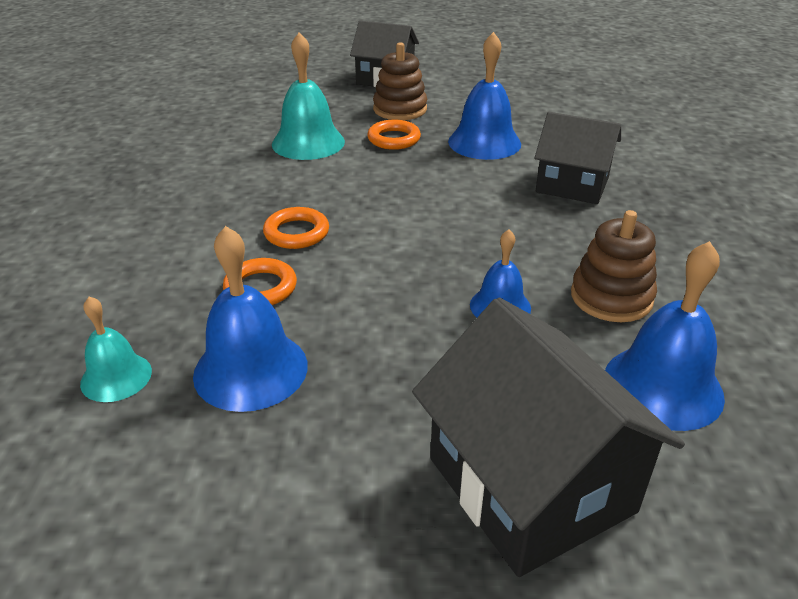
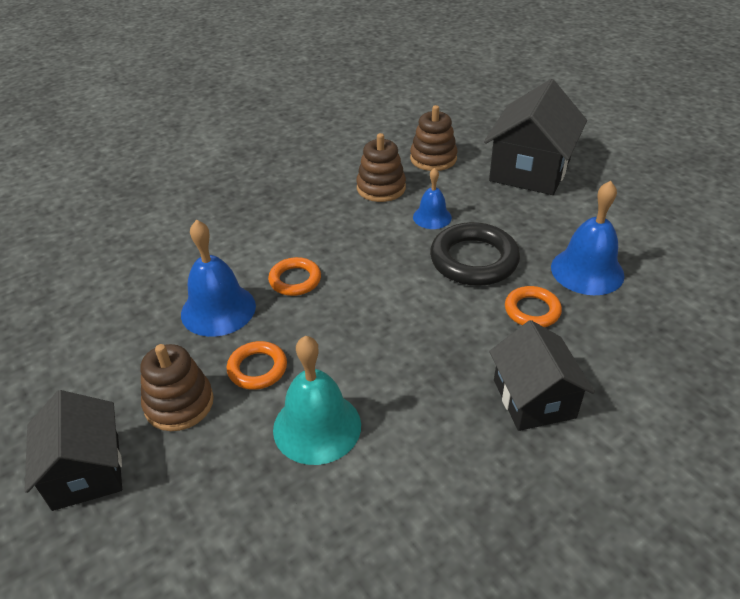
camera: 125 degrees left, 5 degrees up
turquoise bell [80,296,152,402] -> none
orange ring [263,207,329,249] -> orange ring moved to [268,257,321,296]
black house [534,112,621,204] -> black house moved to [489,320,595,431]
blue bell [605,241,725,431] -> brown stacking toy [410,105,457,171]
none -> black ring [430,222,520,286]

